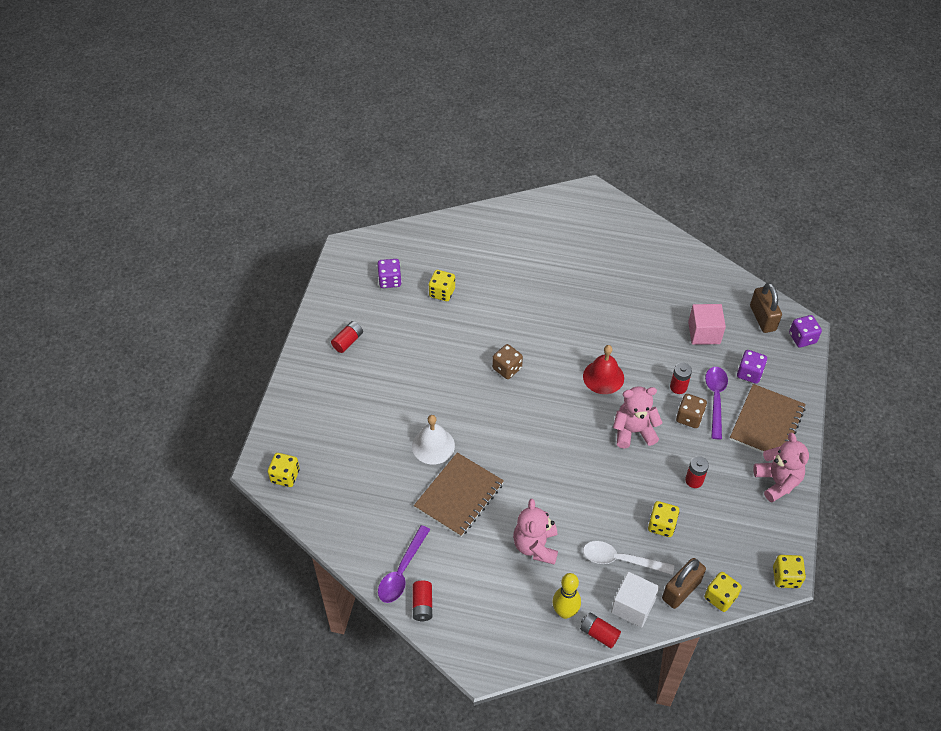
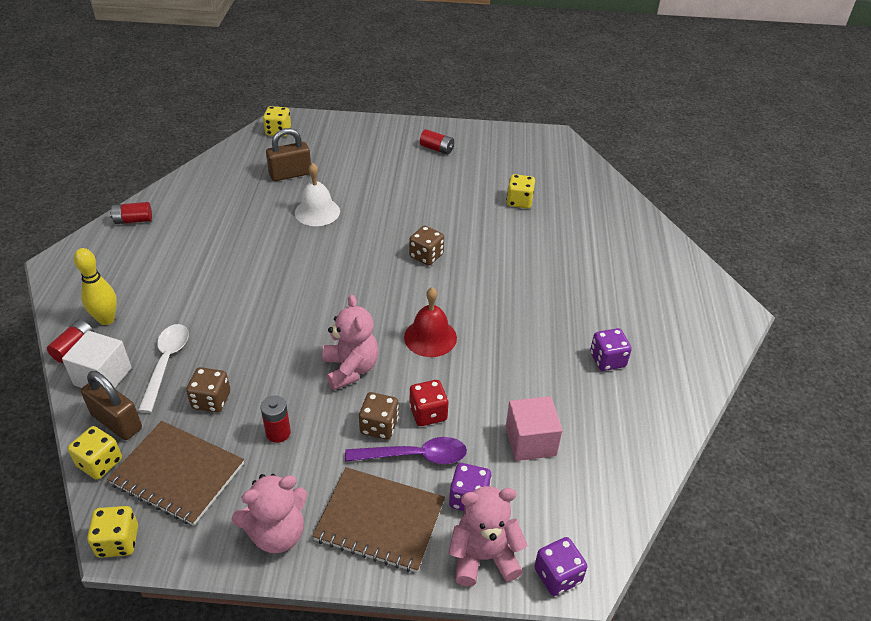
camera: 80 degrees right, 10 degrees down
purple dice [377,259,402,288] -> purple dice moved to [590,328,632,371]
purple spoon [378,525,430,603] -> none
brown notebook [414,452,504,537] -> brown notebook moved to [107,421,244,526]
pink teddy bear [513,499,558,565] -> pink teddy bear moved to [449,486,527,587]
yellow dice [648,501,679,537] -> brown dice [186,367,230,413]
red battery [670,363,692,394] -> red dice [409,380,448,426]
brown padlock [750,283,782,333] -> brown padlock moved to [266,128,311,181]

